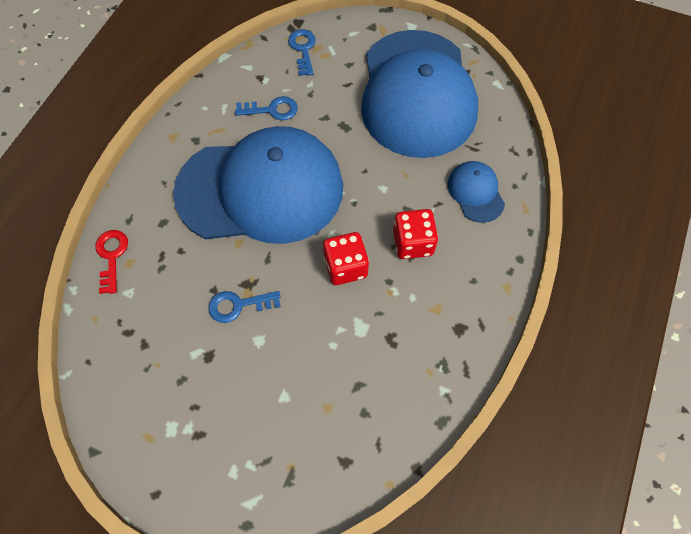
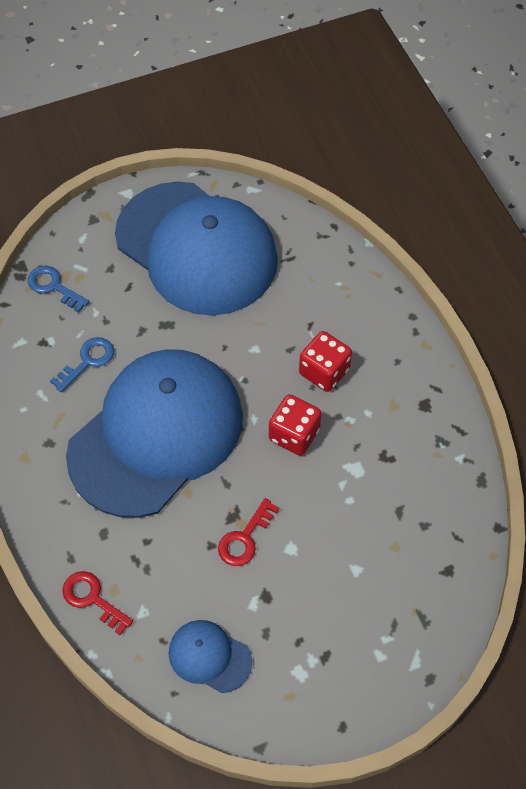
camera: 45 degrees left, 5 degrees down
blue key [208,291,281,323] -> red key [218,498,279,566]
blue cap [448,161,505,223] -> blue cap moved to [169,620,252,693]

